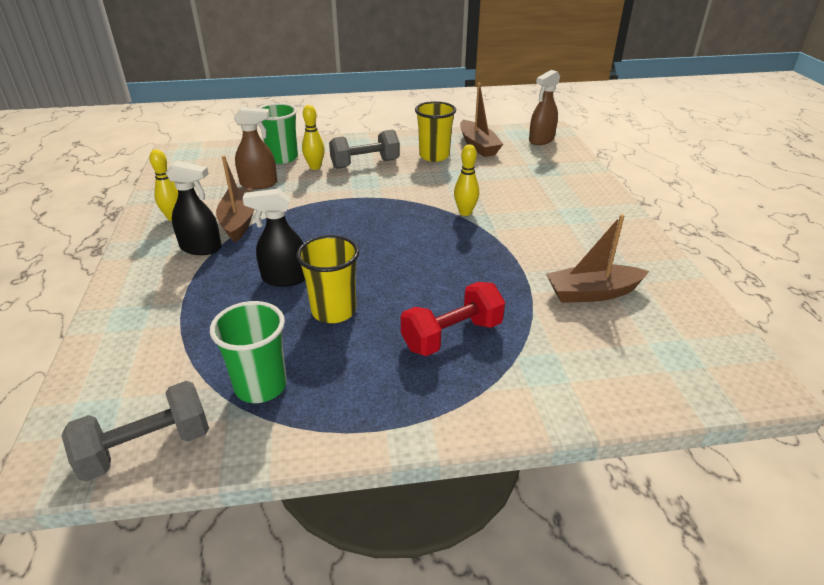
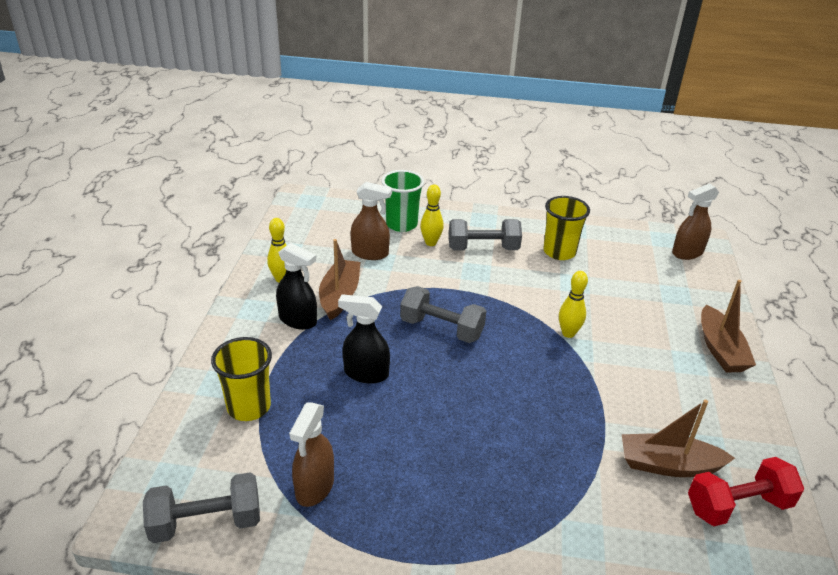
camera: 15 degrees right, 0 degrees up
green cup [210,301,287,403] -> brown spray bottle [289,402,334,507]
yellow cup [296,235,359,323] -> yellow cup moved to [211,337,272,421]
red dumbbell [401,282,505,356] -> red dumbbell moved to [688,457,804,526]
brown boat [460,83,503,157] -> brown boat moved to [701,280,756,373]
none -> grey dumbbell [400,286,486,343]

